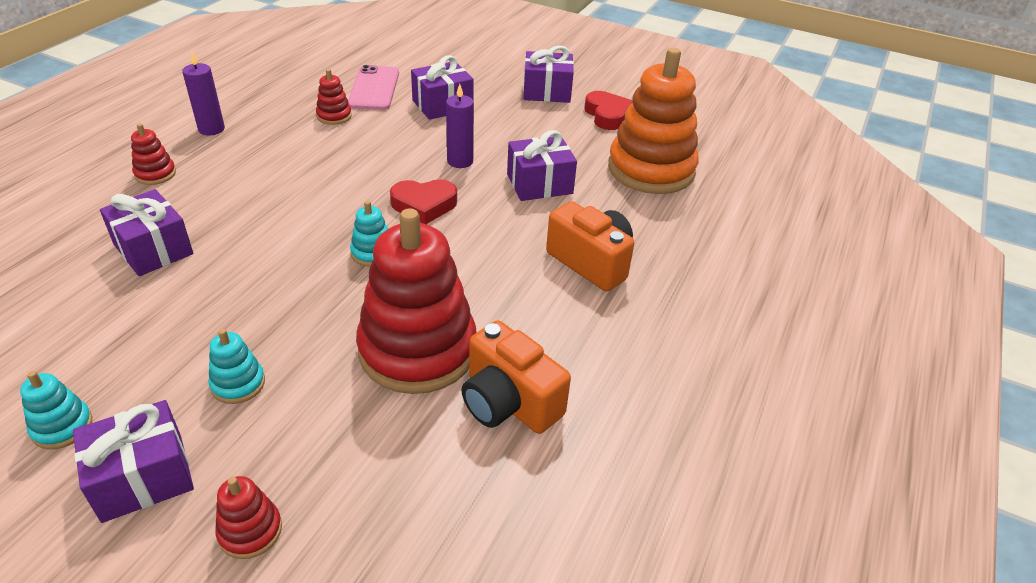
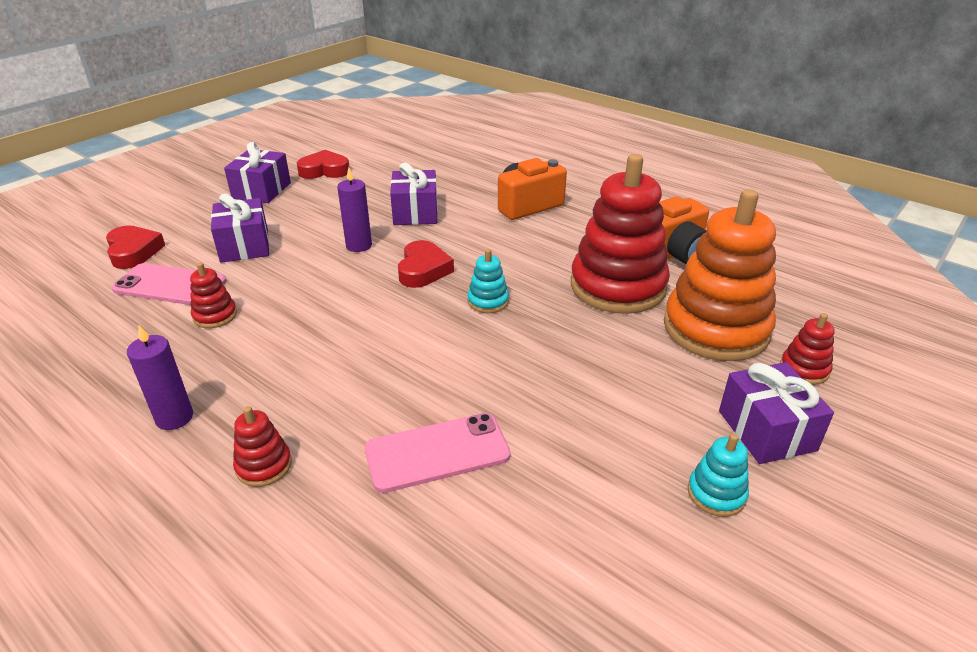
camera: 75 degrees left, 5 degrees down
purple gift [100,189,193,276] -> pink phone [365,413,511,493]
turquoise stacking toy [208,329,265,404] -> none
orange stacking toy [608,48,698,194] -> orange stacking toy moved to [664,189,776,361]
none -> red heart [106,225,165,269]

